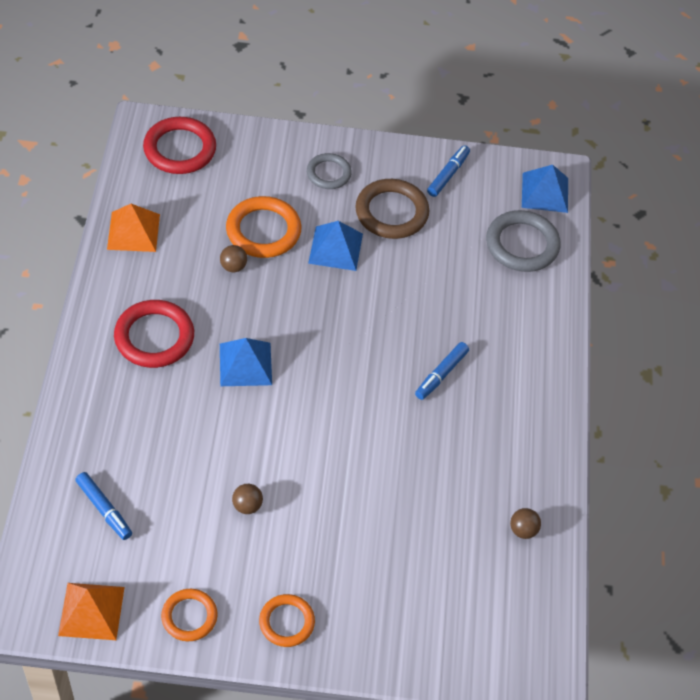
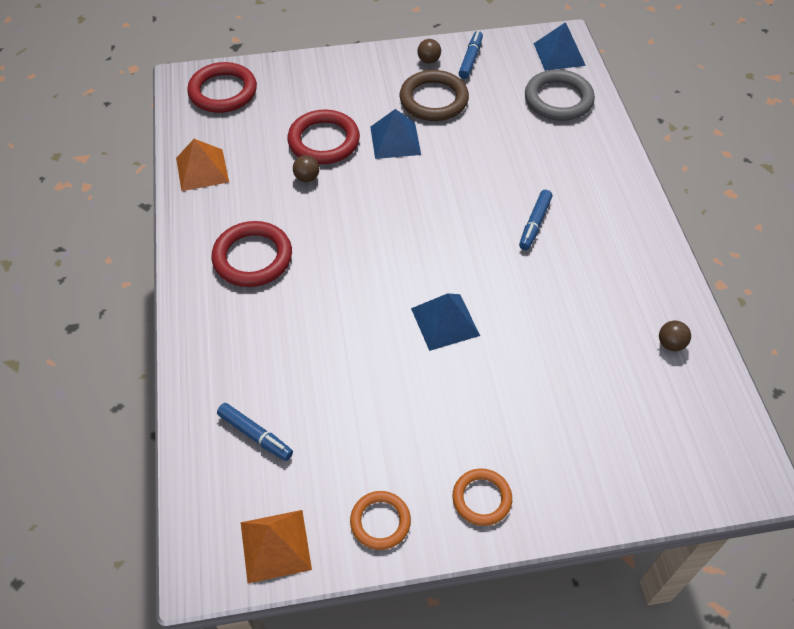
camera: 10 degrees left, 0 degrees up
blue pyramid [220,338,272,386] -> blue pyramid moved to [411,293,480,351]
orange ring [226,196,301,258] -> red ring [288,109,360,164]
brown ball [232,484,263,514] -> brown ball moved to [417,39,441,64]
grey ring [307,153,352,189] -> none

